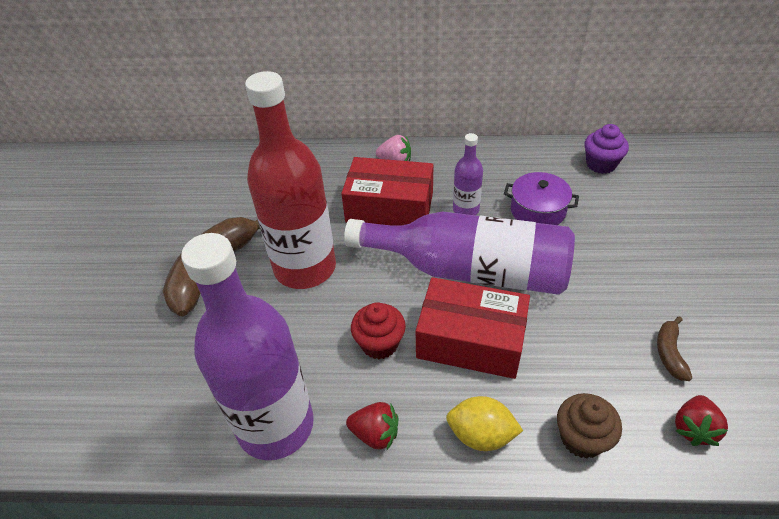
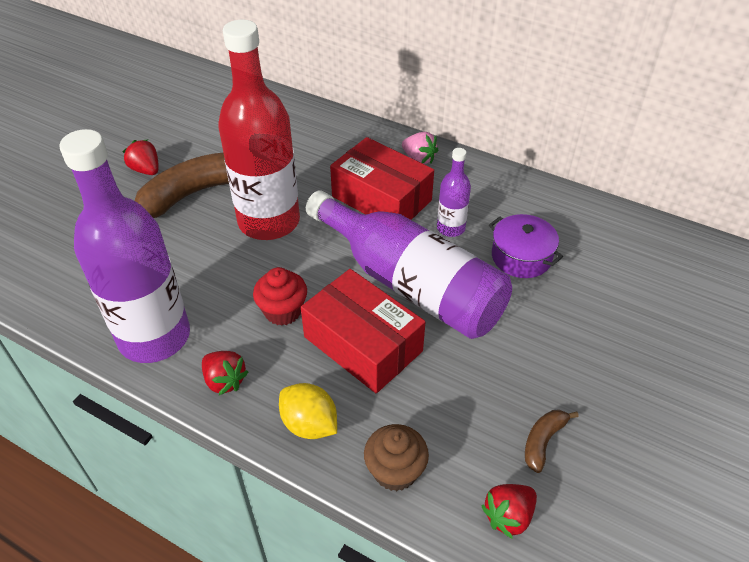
camera: 25 degrees right, 0 degrees up
purple cupcake [585,124,629,174] -> none
none -> red strawberry [123,140,158,175]

